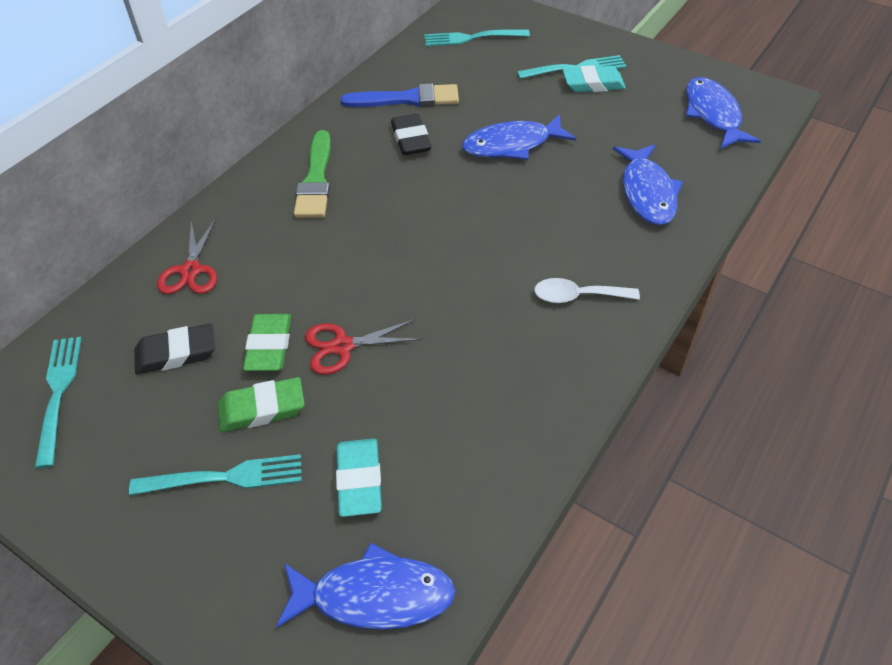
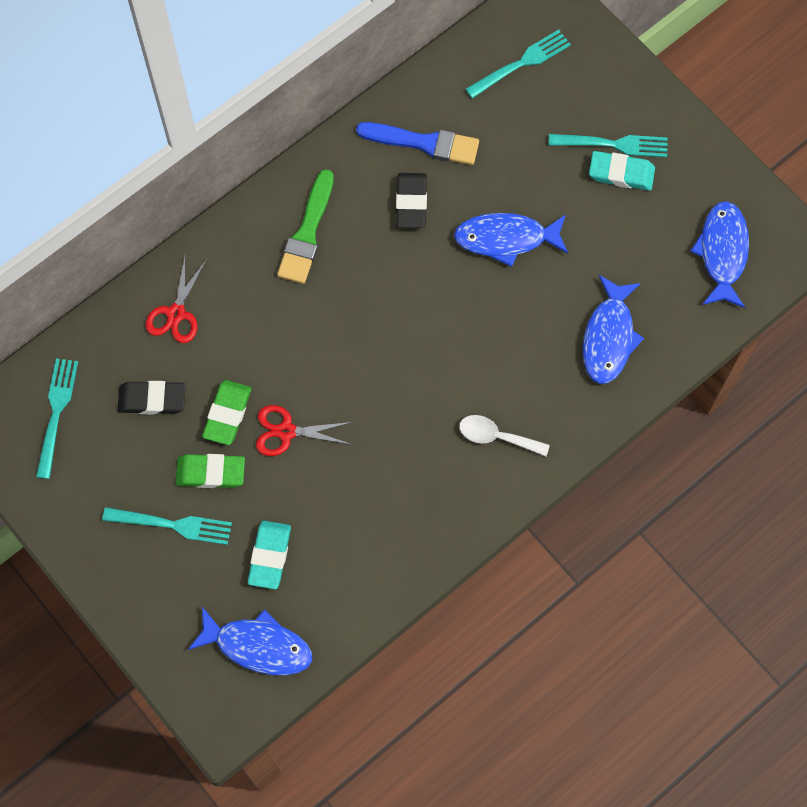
camera: 15 degrees right, 20 degrees up
turquoise fork [424,29,530,46] -> turquoise fork turned 135 degrees clockwise [466,30,571,99]

